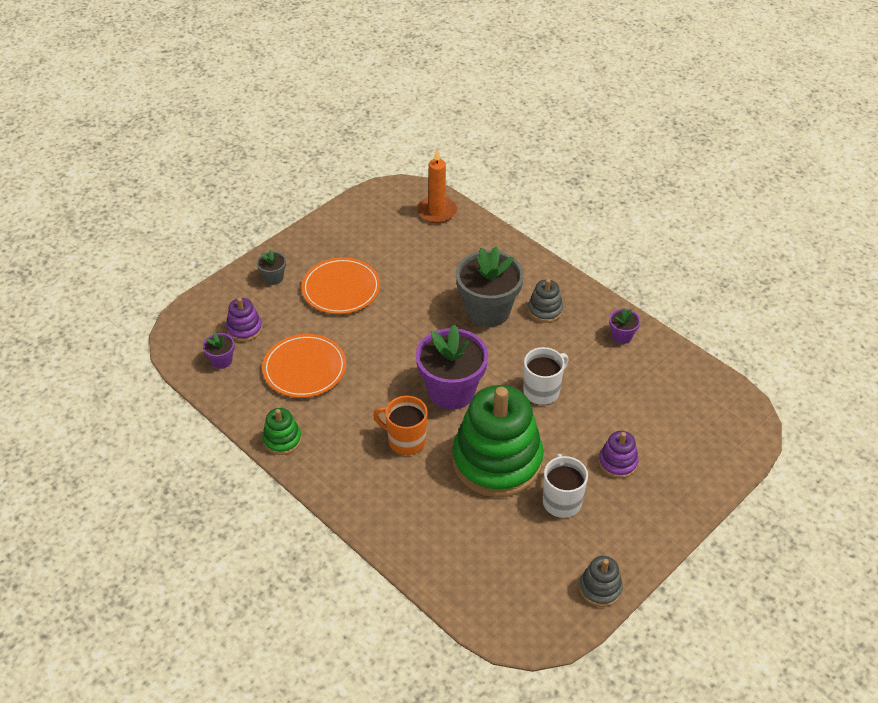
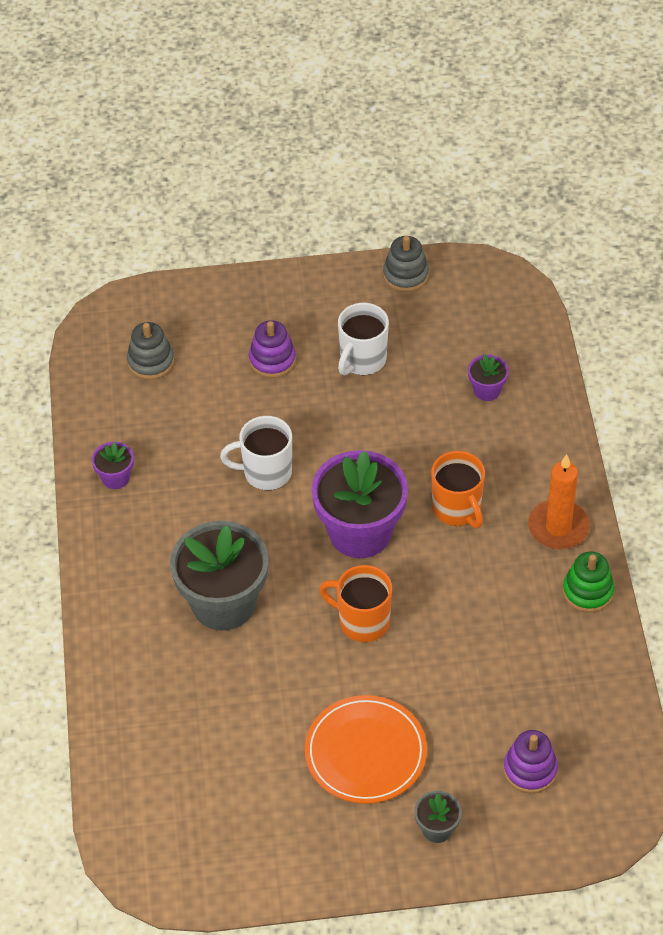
camera: 140 degrees left, 5 degrees up
purple flower pot [203,332,235,369] -> purple flower pot moved to [468,354,509,401]
orange plate [262,334,346,398] -> none
orange candle [417,150,457,223] -> orange candle moved to [528,454,590,549]
green stacking toy [452,385,544,497] -> none
grey stacking toy [528,279,563,323] -> grey stacking toy moved to [127,322,174,380]
none -> orange mug [319,565,392,642]

